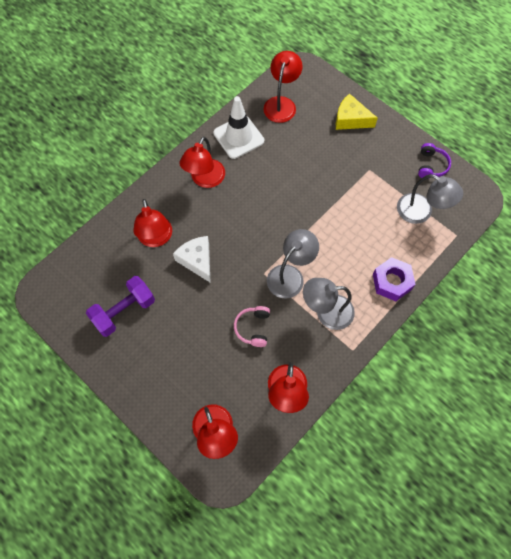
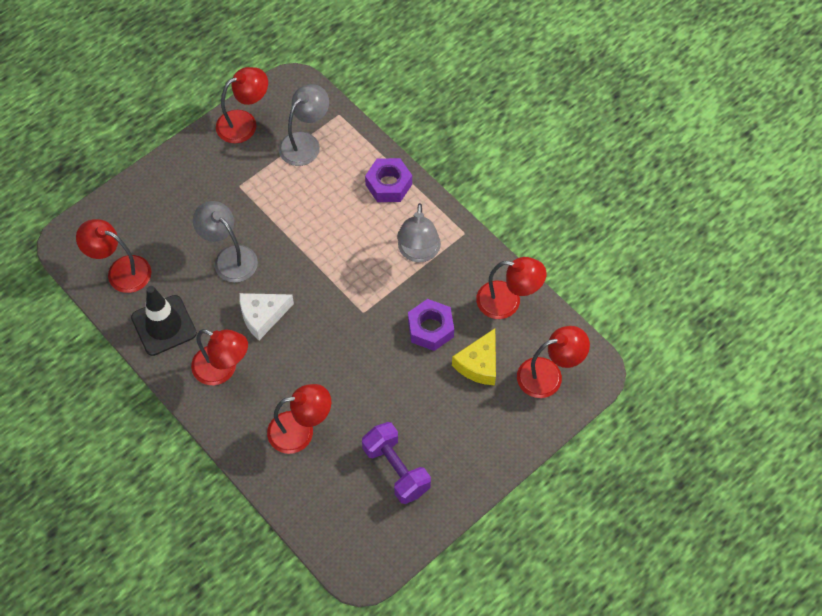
camera: 85 degrees left, 5 degrees down
white cheese [173,236,210,282] -> white cheese moved to [239,293,294,340]
white traffic cone [214,96,264,159] -> black traffic cone [131,286,197,356]
pink headphones [234,306,270,347] -> purple nut [408,299,454,351]
grey lamp [267,229,319,298] -> grey lamp moved to [193,201,258,282]
yellow cheese [336,93,378,130] -> yellow cheese moved to [452,328,496,385]
purple headphones [418,143,451,179] -> red lamp [216,67,268,143]

